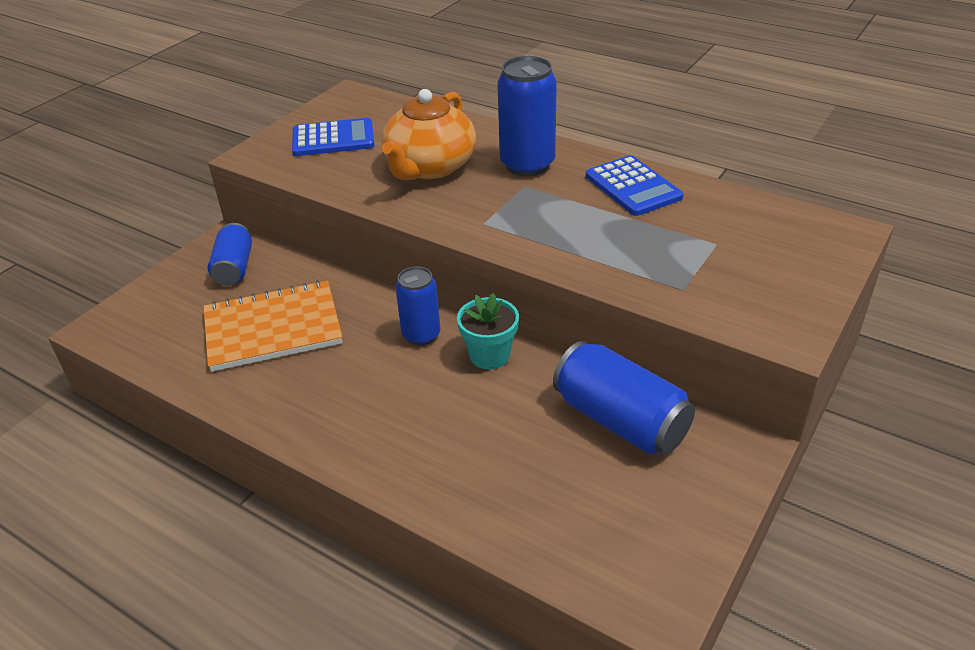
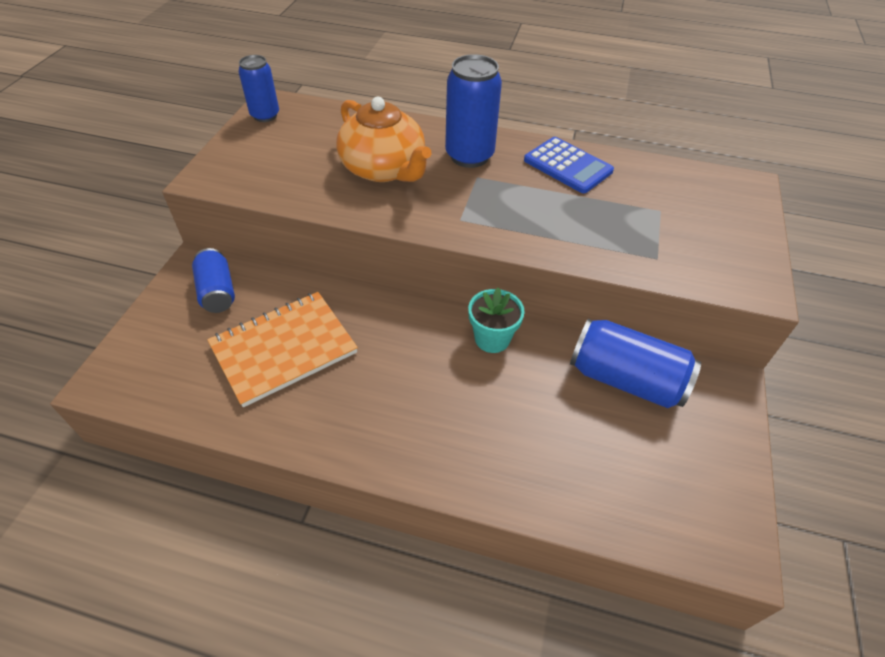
camera: 20 degrees left, 10 degrees up
blue calculator [292,118,375,156] -> none
orange teapot [381,89,476,180] -> orange teapot turned 45 degrees counterclockwise [336,97,431,182]
blue can [395,267,441,346] -> blue can moved to [238,55,279,122]

